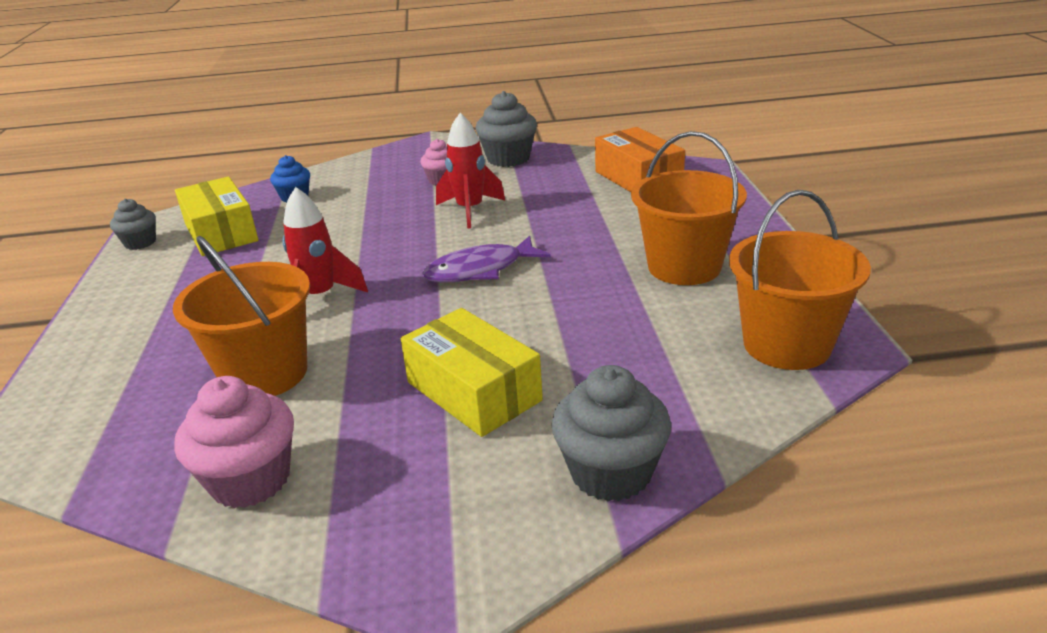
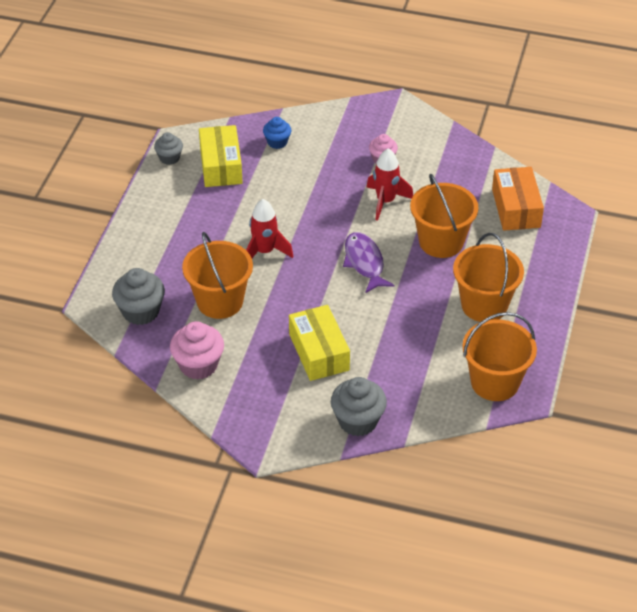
camera: 20 degrees right, 15 degrees up
purple fish [423,236,550,282] -> purple fish turned 75 degrees clockwise [343,232,395,293]
grey cupcake [475,91,537,167] -> grey cupcake moved to [112,268,165,325]
none -> orange bucket [410,174,478,258]

